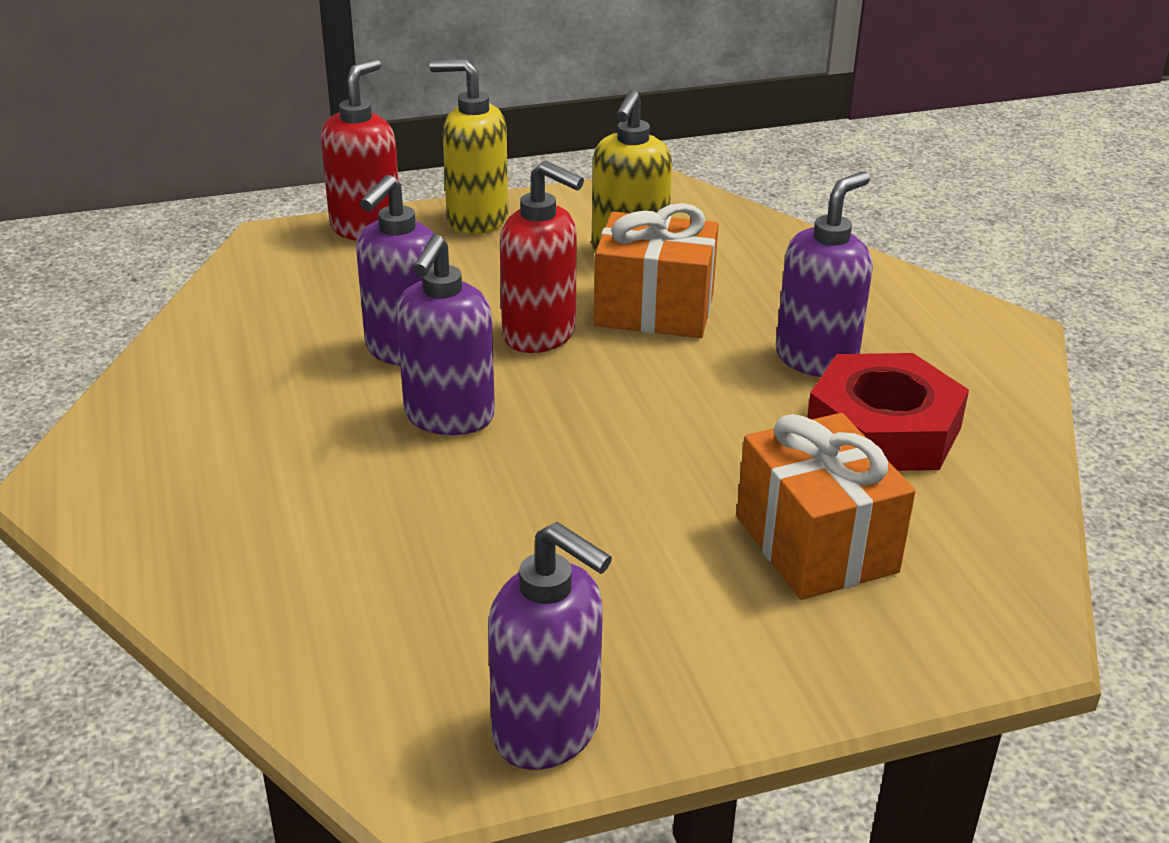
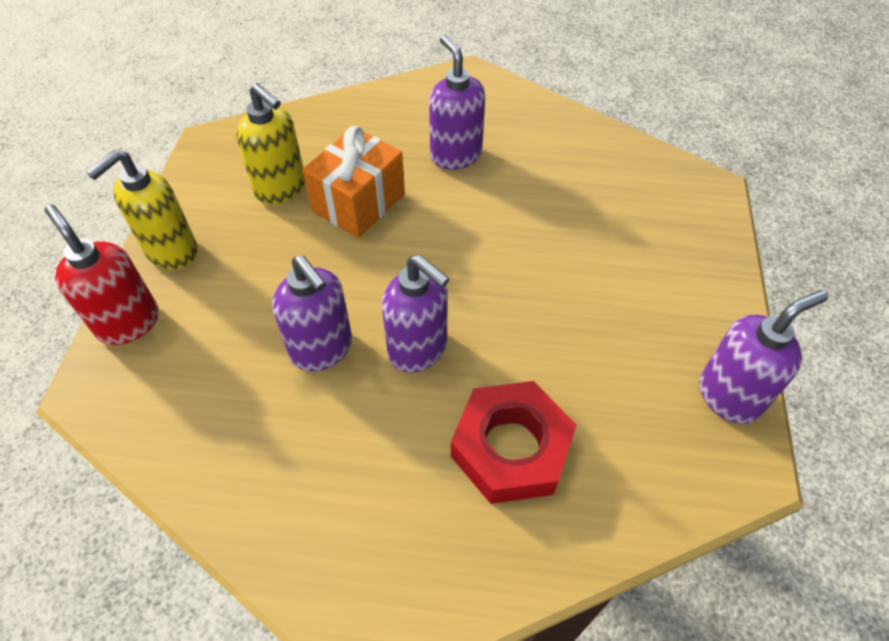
camera: 65 degrees left, 20 degrees up
red soap dispenser [500,161,584,353] -> none
orange gift [737,413,916,600] -> none
red nut [807,353,969,471] -> red nut moved to [451,381,577,504]

